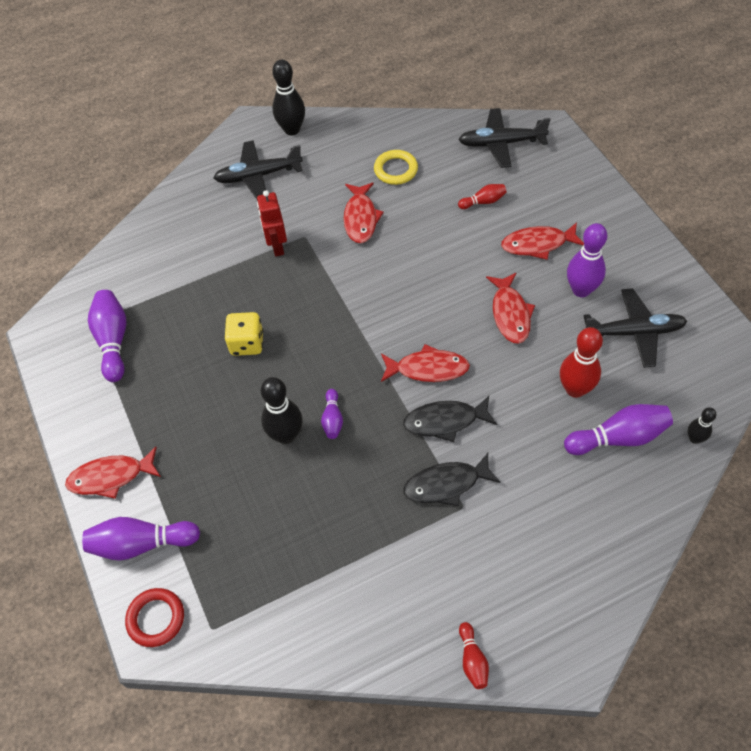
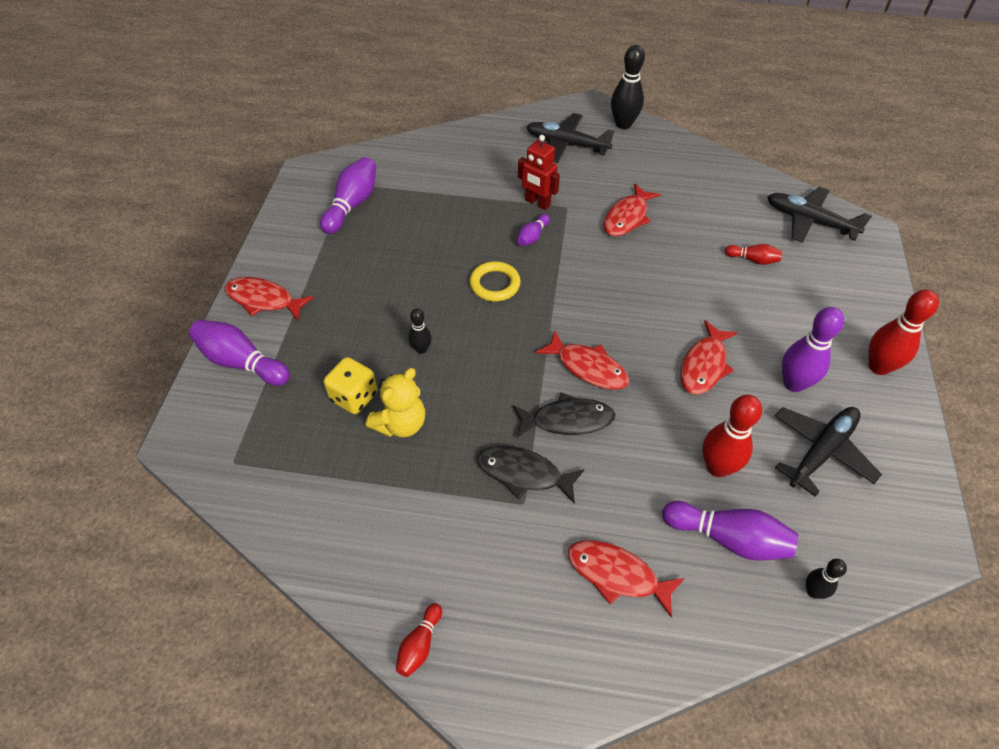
camera: 30 degrees right, 5 degrees down
red ring [125,588,184,647] -> none
yellow dice [225,312,264,356] -> yellow dice moved to [324,357,377,414]
red robot [257,190,287,257] -> red robot turned 75 degrees counterclockwise [518,135,560,210]
black bowling pin [261,377,303,444] -> black bowling pin [409,309,432,354], size x0.55
purple bowling pin [321,389,343,439] -> purple bowling pin moved to [517,214,550,246]
yellow ring [374,150,418,185] -> yellow ring moved to [469,261,521,302]
black fish [403,396,497,442] -> black fish turned 150 degrees clockwise [513,393,615,438]
red fish [501,222,584,260] -> red fish moved to [568,540,685,618]
black plane [583,288,687,368] -> black plane turned 75 degrees counterclockwise [775,407,882,497]
none -> yellow teddy bear [366,368,425,438]
none -> red bowling pin [869,290,939,375]

